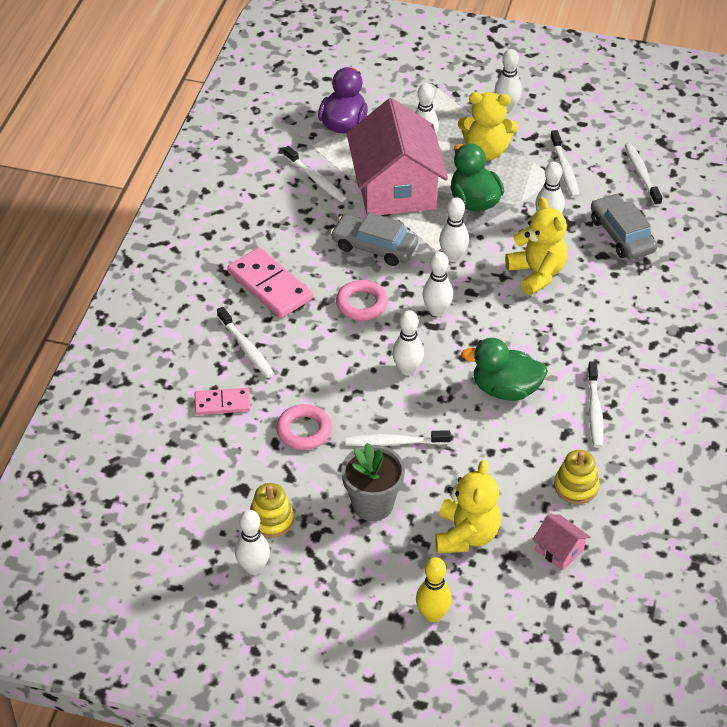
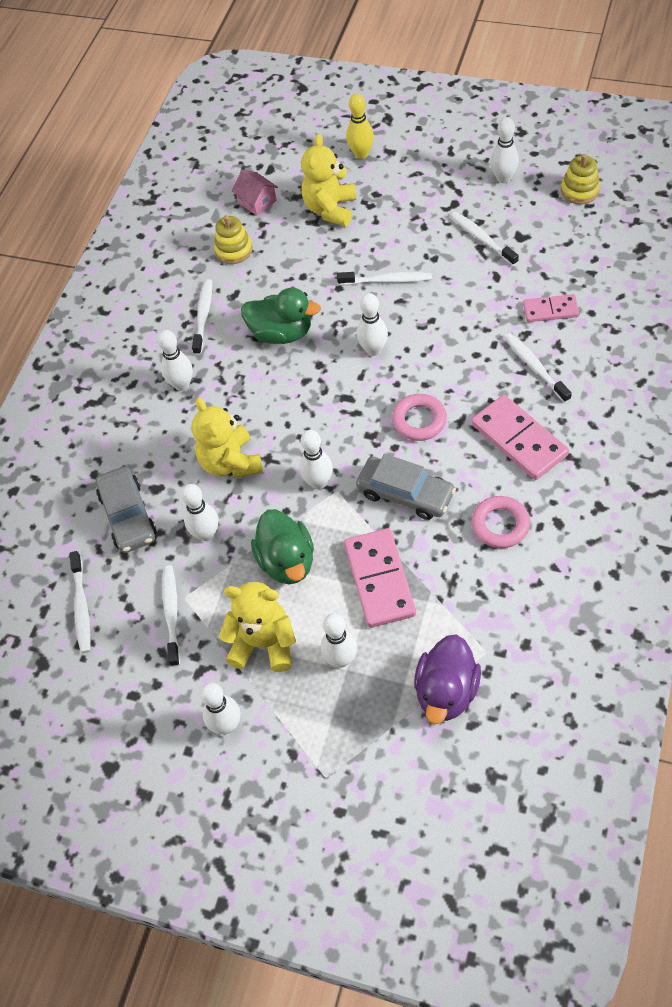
camera: 170 degrees left, 10 degrees up
yellow stacking toy [250,483,294,538] -> yellow stacking toy moved to [561,154,600,204]
pink ring [276,404,332,450] -> pink ring moved to [471,496,530,548]
white toothbrush [283,146,346,202] -> white toothbrush moved to [450,211,519,266]
grey flower pot [341,443,405,521] -> none
pink house [347,98,448,215] -> pink domino [344,528,416,628]
white bowling pin [422,252,453,317] -> white bowling pin moved to [157,330,193,391]

